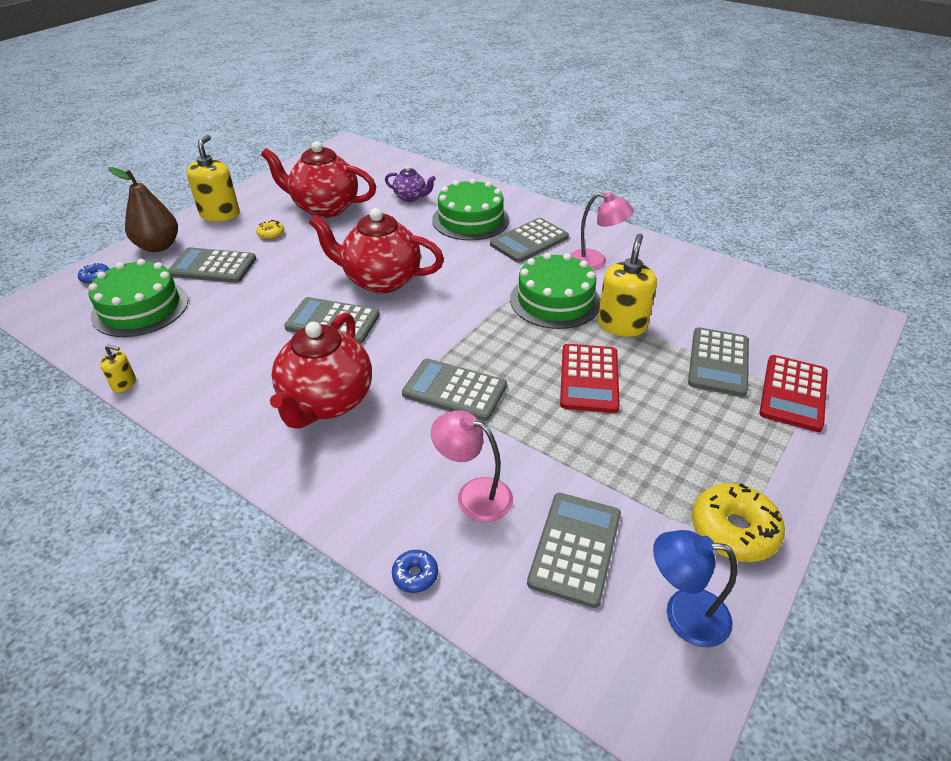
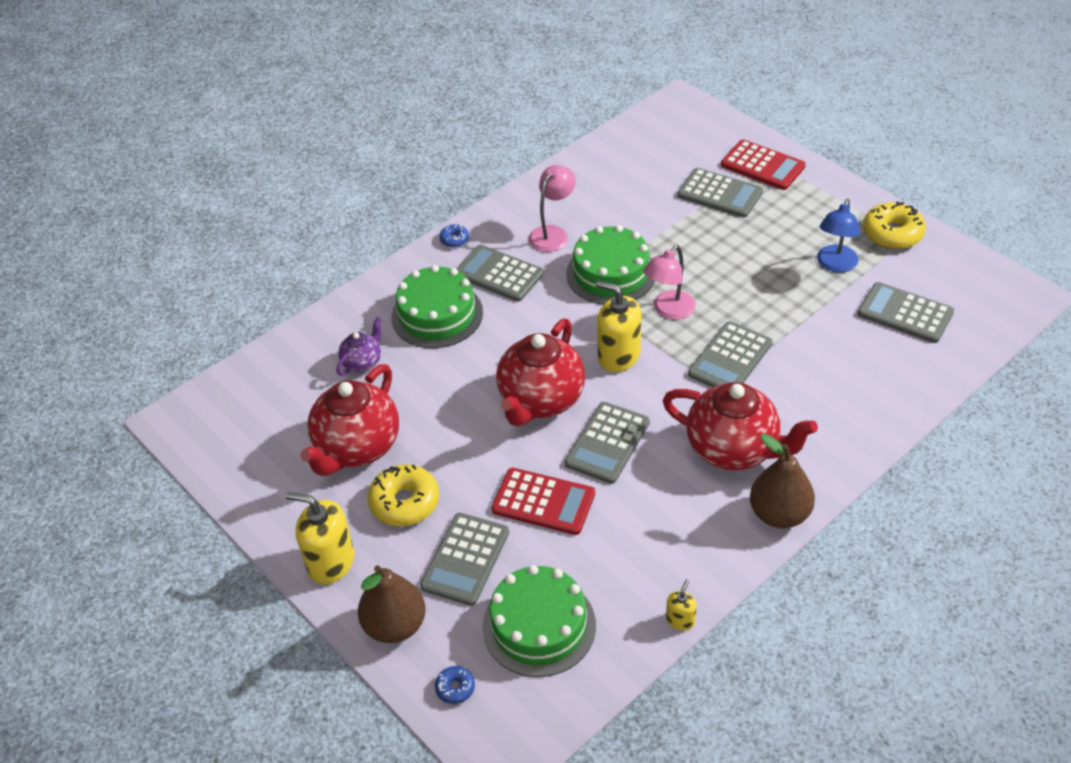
camera: 75 degrees left, 5 degrees up
yellow donut [256,220,284,239] -> yellow donut [367,464,439,526], size x2.00
blue donut [392,550,438,593] -> blue donut moved to [439,224,469,247]
pink lamp [431,410,513,522] -> pink lamp moved to [643,245,696,320]
grey calculator [490,218,569,263] -> grey calculator turned 150 degrees clockwise [456,245,544,302]
red calculator [560,344,620,413] -> red calculator moved to [491,468,595,535]
yellow soap dispenser [598,234,657,337] -> yellow soap dispenser moved to [596,281,641,372]
blue lamp [653,530,737,647] -> blue lamp moved to [817,199,860,273]
none -> brown pear [750,434,815,528]

